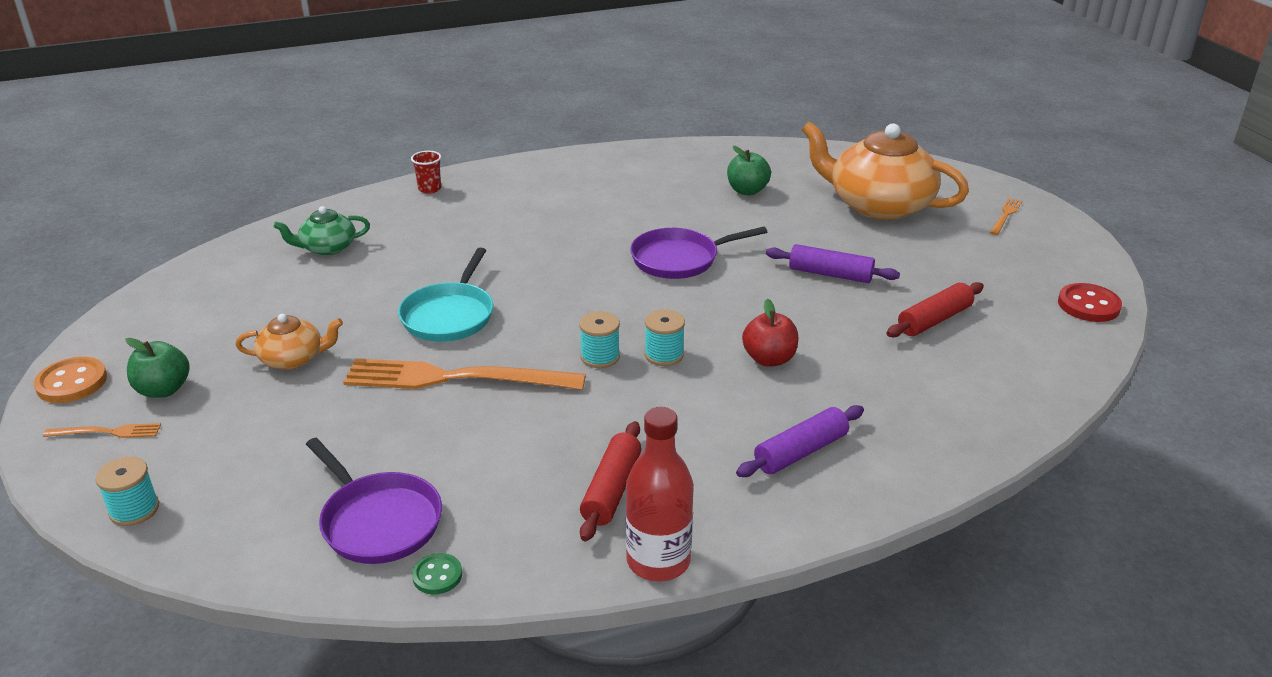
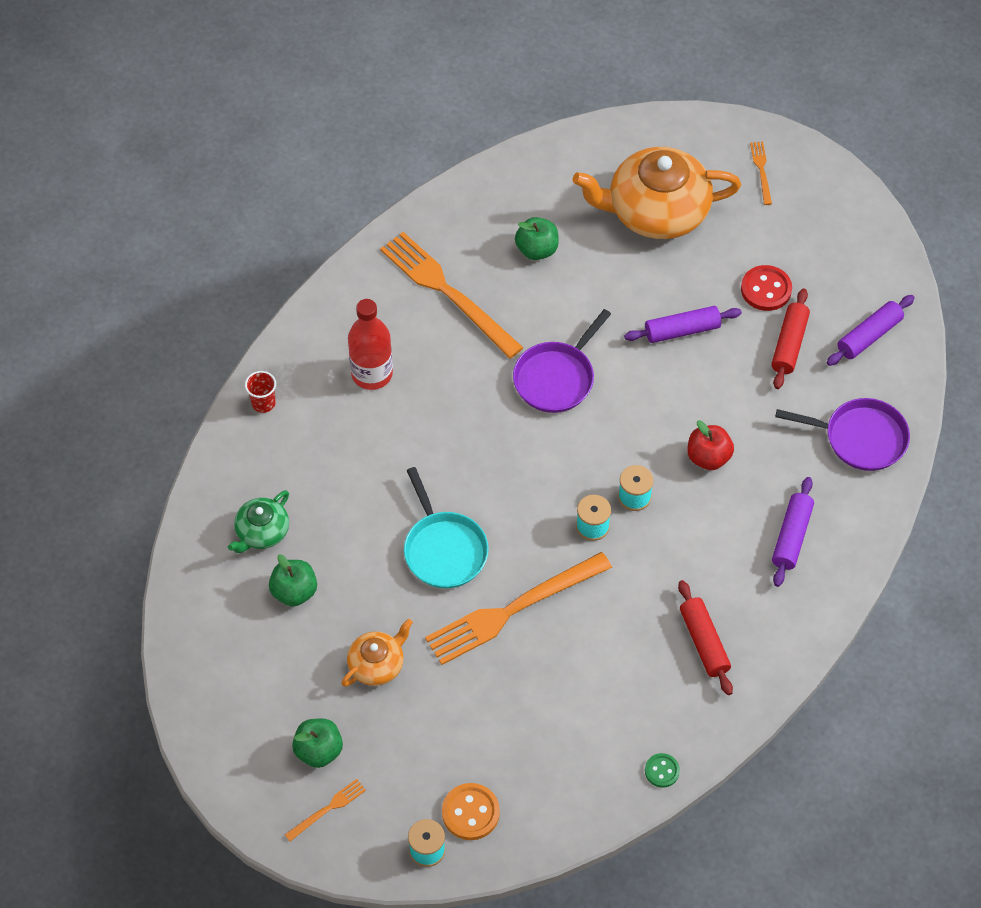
camera: 35 degrees left, 25 degrees up
orange button [34,357,107,403] -> orange button moved to [442,783,500,840]
purple pan [306,438,442,564] -> purple pan moved to [775,398,910,471]
red bottle [625,407,694,581] -> red bottle moved to [348,299,393,390]
red button [1058,283,1122,322] -> red button moved to [741,265,792,311]
none -> green apple [269,554,317,607]
none -> orange fork [380,232,524,359]
none -> purple rolling pin [827,295,915,366]

